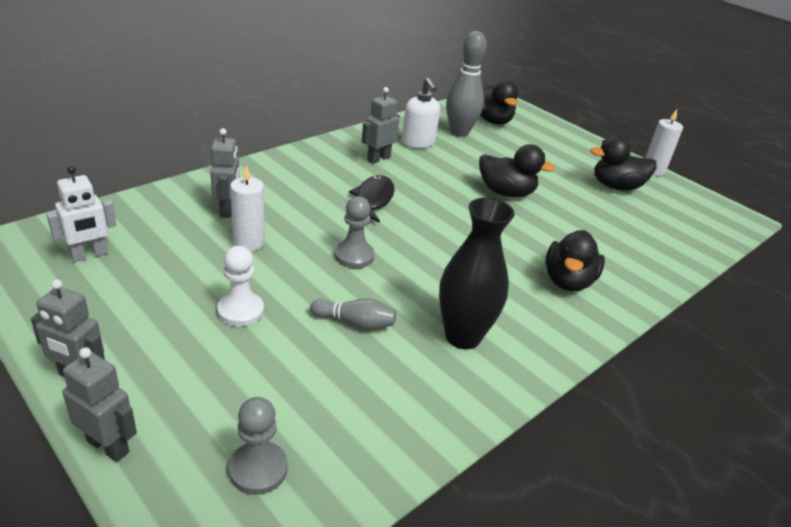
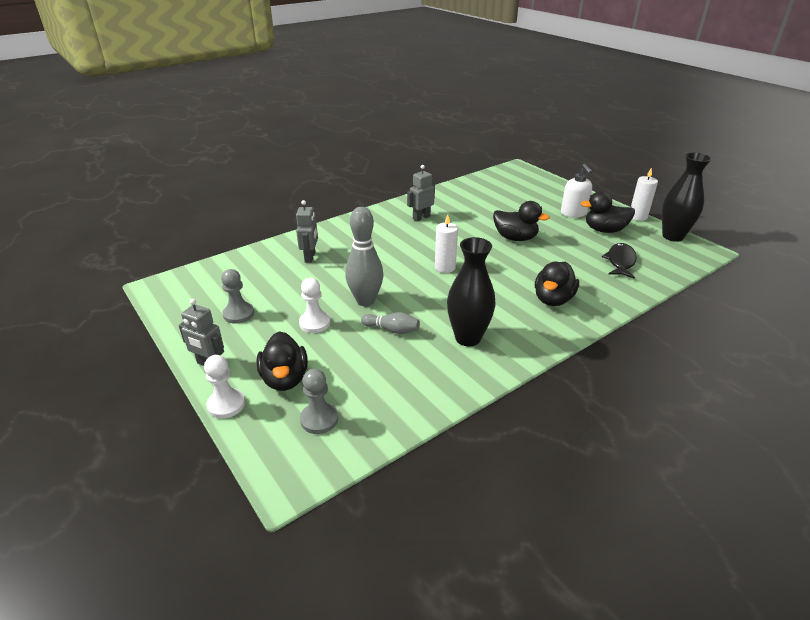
camera: 10 degrees right, 0 degrees up
white robot [47,166,116,262] -> none
grey robot [62,347,137,462] -> white pawn [204,355,245,419]
white candle [230,165,265,251] -> white candle moved to [435,214,458,273]
grey pawn [334,196,375,268] -> grey pawn moved to [221,269,254,324]
black fish [349,175,395,223] -> black fish moved to [602,243,637,279]
white soap dispenser [402,78,440,148] -> white soap dispenser moved to [561,164,592,218]
grey bowling pin [446,31,487,137] -> grey bowling pin moved to [345,207,383,306]
black duck [480,80,518,125] -> black duck moved to [257,331,308,391]
none -> black vase [662,152,712,242]

